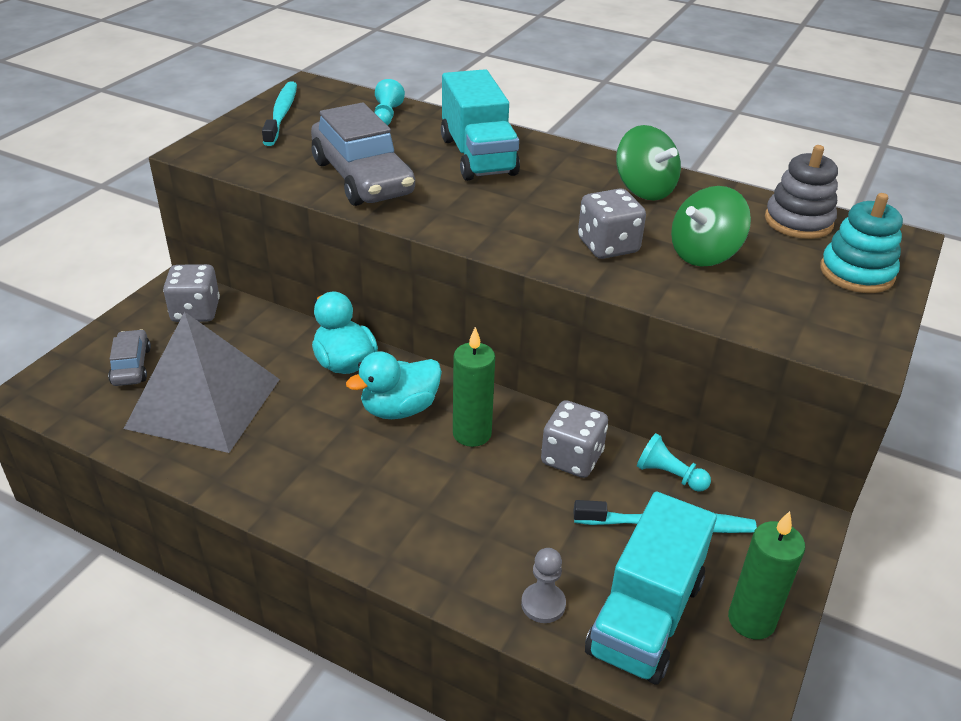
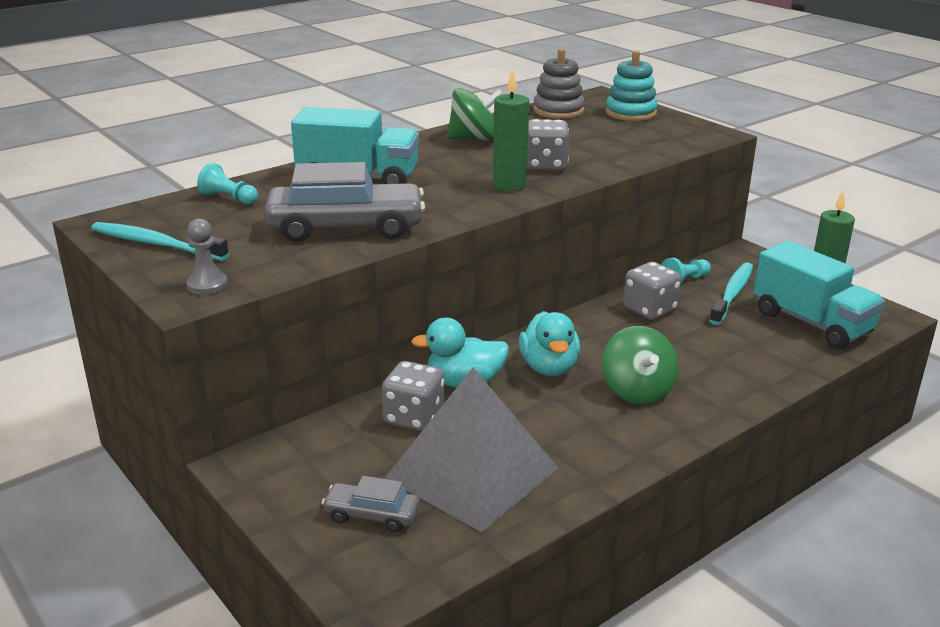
camera: 65 degrees left, 10 degrees down
grey dice [163,264,220,322] -> grey dice moved to [382,361,445,431]
green candle [453,327,495,447] -> green candle moved to [493,70,529,191]
grey pawn [521,548,566,623] -> grey pawn moved to [186,219,228,295]
green spinning top [671,186,751,266] -> green spinning top moved to [602,326,679,404]

